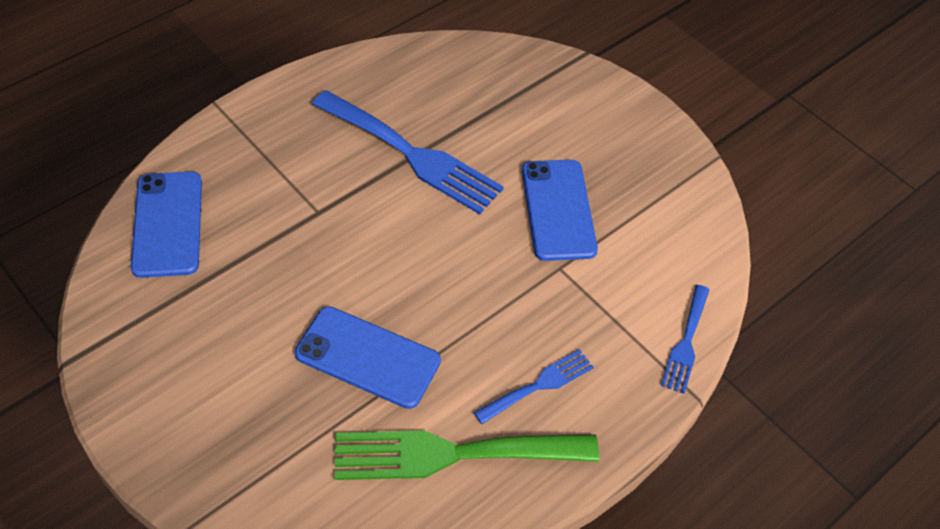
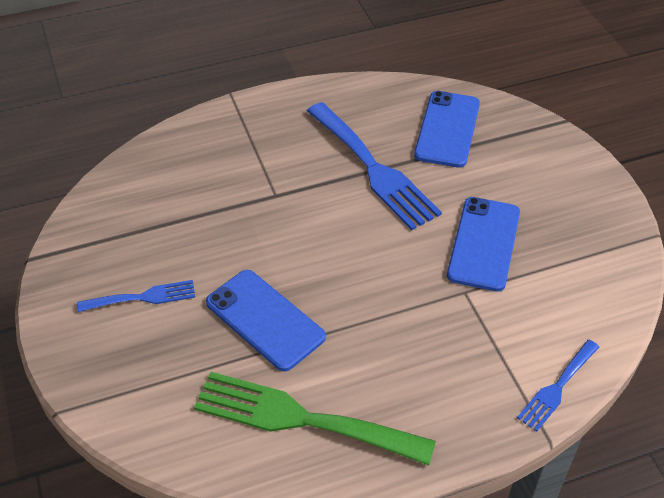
camera: 25 degrees right, 5 degrees down
blue phone [131,172,202,278] -> blue phone moved to [414,91,480,168]
blue fork [474,349,594,424] -> blue fork moved to [77,280,195,312]

